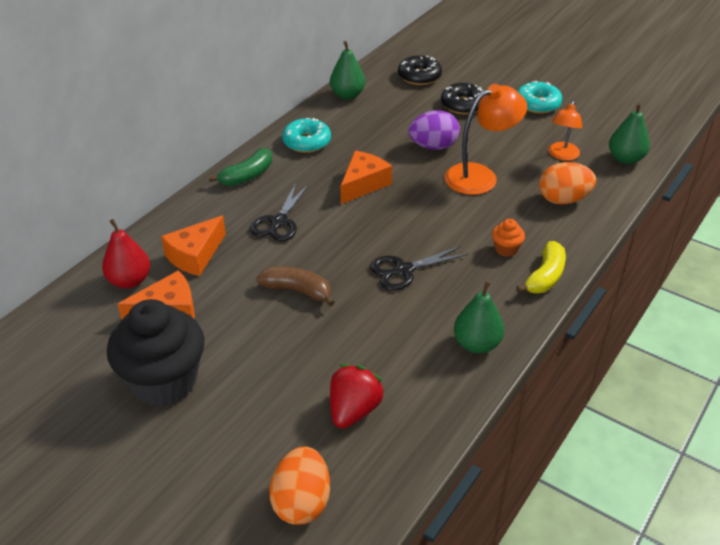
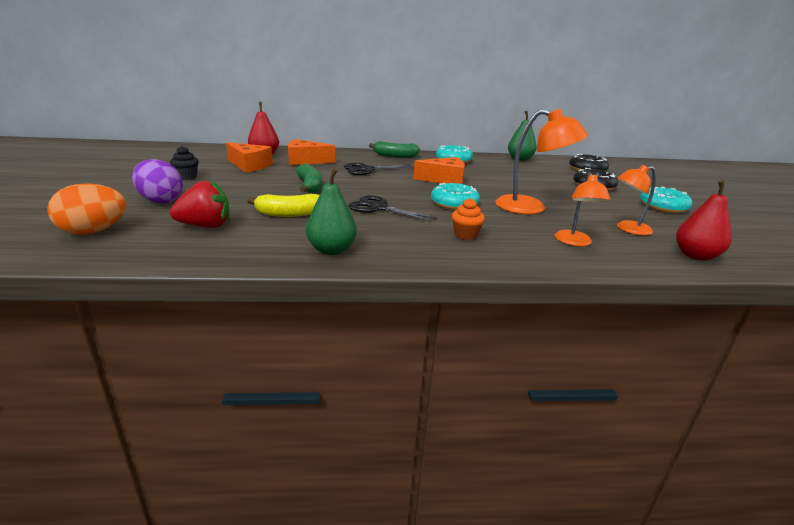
camera: 50 degrees right, 15 degrees down
black cupcake [107,299,205,407] -> black cupcake [170,146,199,180], size x0.41
brown banana [257,267,335,306] -> green banana [296,164,322,194]
purple egg [408,110,460,150] -> purple egg moved to [132,159,183,204]
yellow banana [516,241,566,293] -> yellow banana moved to [247,194,320,217]
orange egg [539,162,596,205] -> orange lamp [555,173,610,246]
green pear [609,102,650,164] -> red pear [676,180,732,261]
none -> turquoise donut [431,183,480,210]

